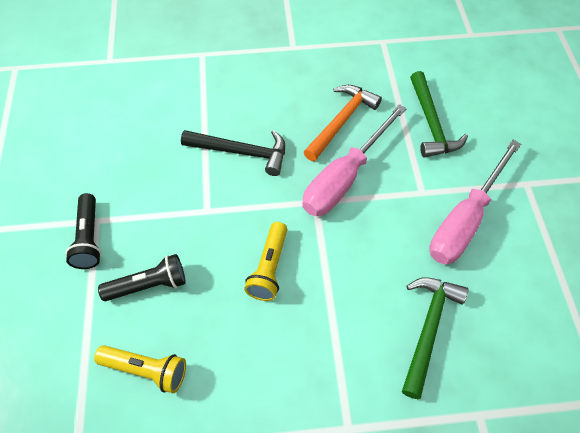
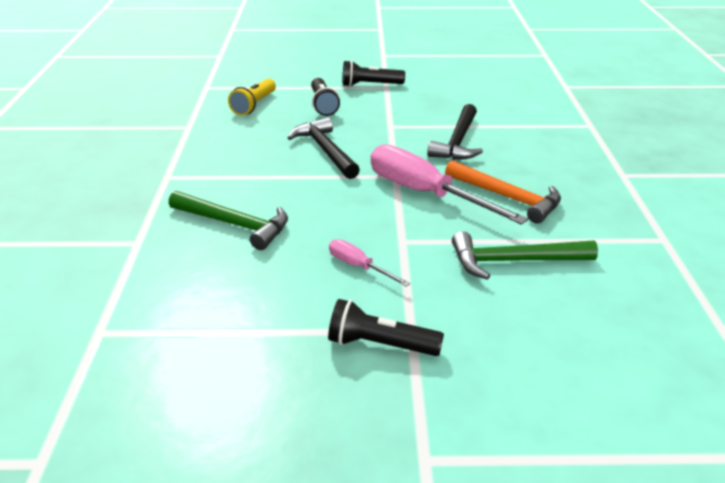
camera: 95 degrees right, 25 degrees down
yellow flashlight [244,222,287,301] -> black hammer [287,117,360,179]
pink screwdriver [429,140,521,265] -> pink screwdriver [329,239,410,287], size x0.47
none -> black flashlight [328,299,444,356]

